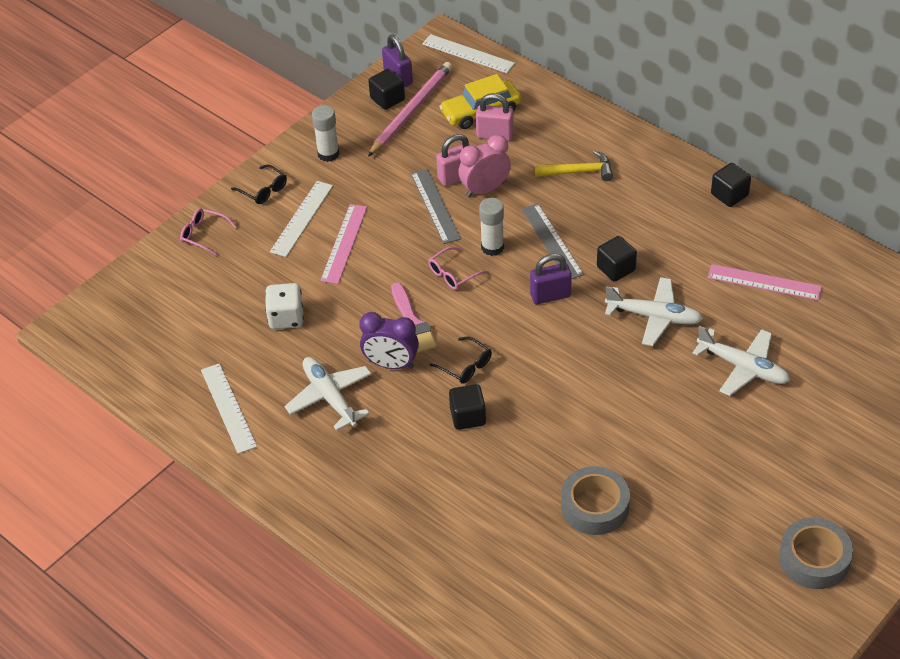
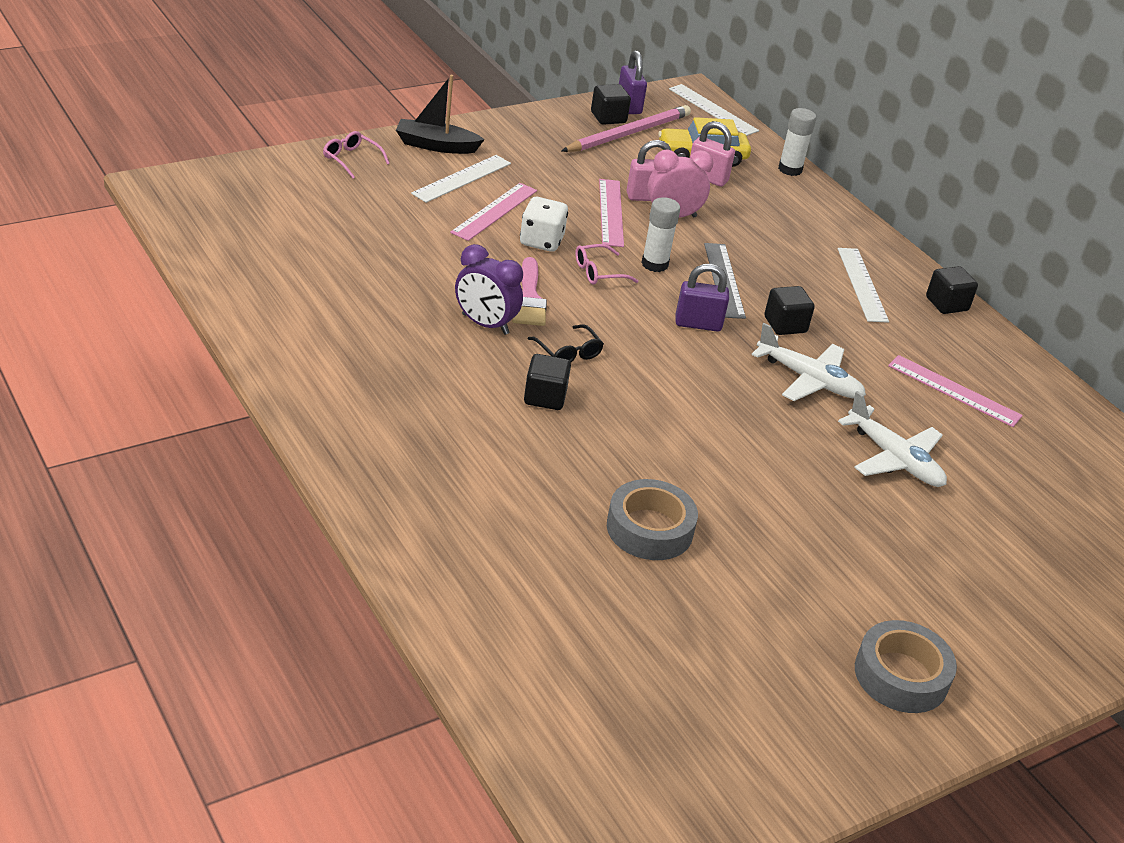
camera: 10 degrees right, 10 degrees down
white ruler [201,363,257,454] -> white ruler moved to [838,248,889,323]
black glasses [231,165,287,204] -> black boat [396,75,485,154]
white dice [265,283,304,329] -> white dice moved to [520,197,568,252]
white plane [285,357,372,431] -> none
white glue stick [312,105,339,162] -> white glue stick moved to [778,108,816,176]
grey ruler [411,169,461,244] -> pink ruler [599,179,624,247]
yellow hammer [535,151,613,181] -> none

